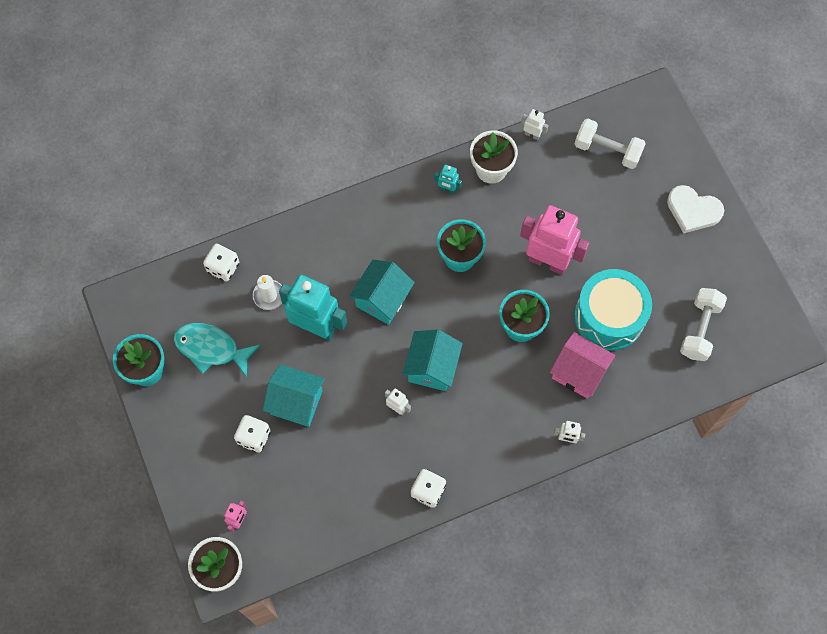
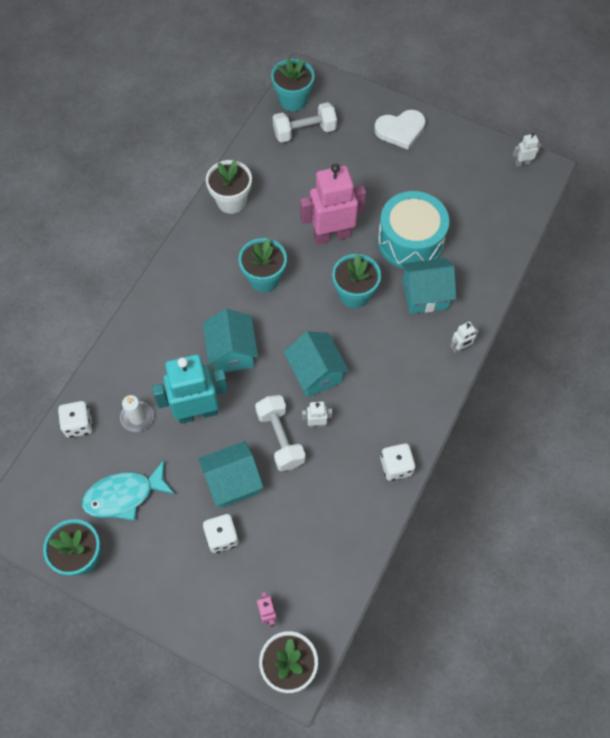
camera: 40 degrees left, 5 degrees down
turquoise robot [434,165,462,194] -> none
white robot [521,109,548,140] -> white robot moved to [513,132,541,167]
pink house [550,332,615,399] -> turquoise house [402,258,456,314]
white dumbbell [680,288,727,361] -> white dumbbell moved to [255,395,305,471]
none -> turquoise flower pot [271,58,315,111]

